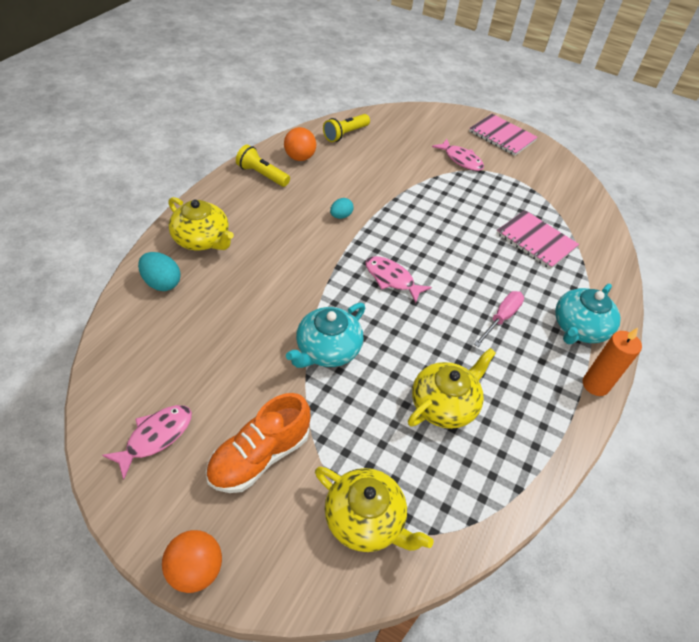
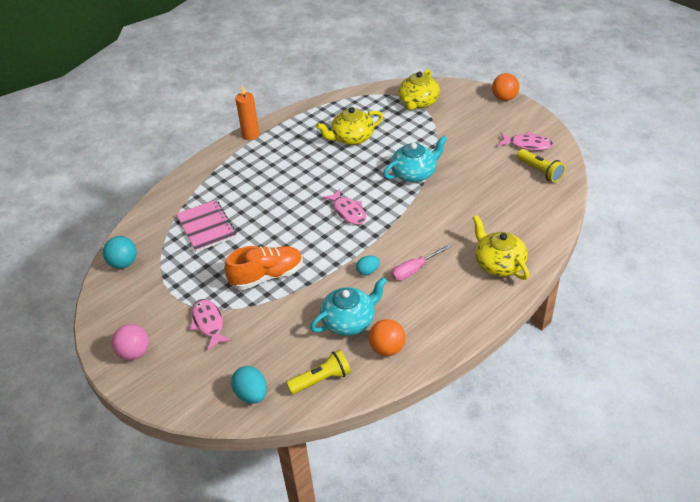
camera: 155 degrees left, 5 degrees down
pink fish [102,405,192,480] -> pink fish turned 135 degrees counterclockwise [498,132,553,150]
turquoise egg [138,252,181,291] -> turquoise egg moved to [231,366,267,404]
orange shoe [206,393,310,493] -> orange shoe moved to [225,246,303,290]
yellow flashlight [236,144,290,187] -> yellow flashlight moved to [517,149,565,183]
yellow teapot [315,466,434,552] -> yellow teapot turned 120 degrees counterclockwise [398,69,440,110]
pink notebook [469,114,538,156] -> pink ball [111,324,149,360]
pink screwdriver [474,291,524,347] -> pink screwdriver moved to [391,244,452,281]
turquoise teapot [555,284,621,344] -> turquoise teapot moved to [310,277,387,336]
none -> turquoise ball [103,236,137,268]

